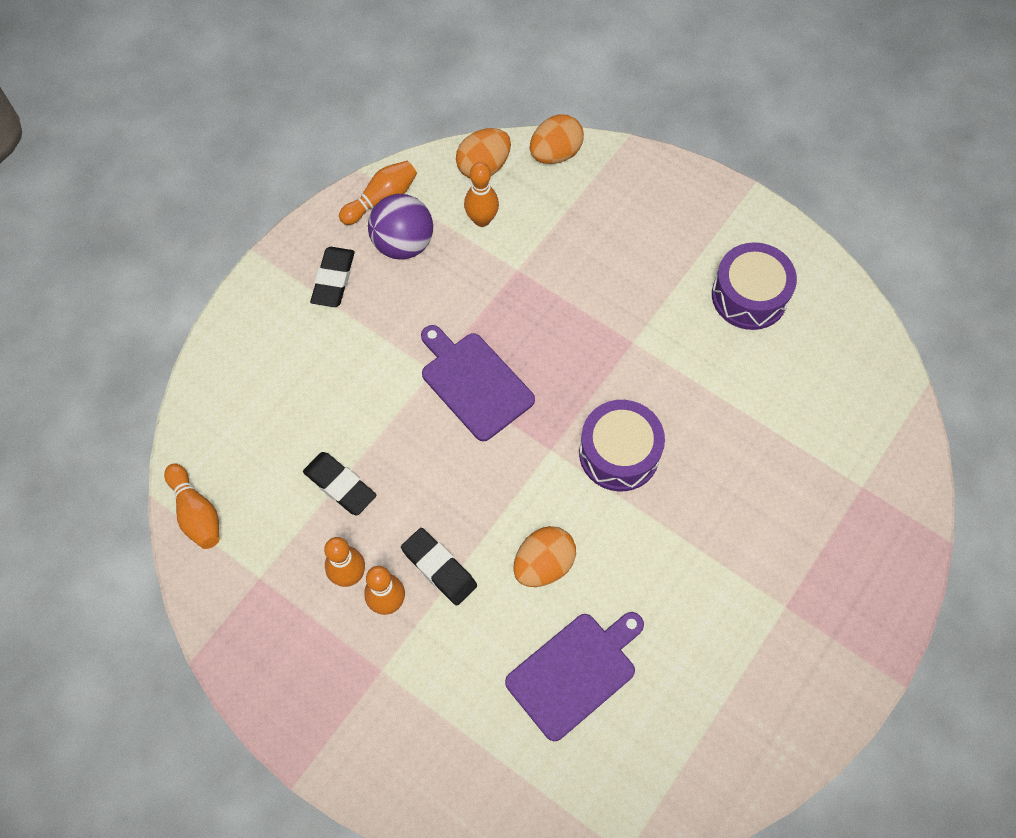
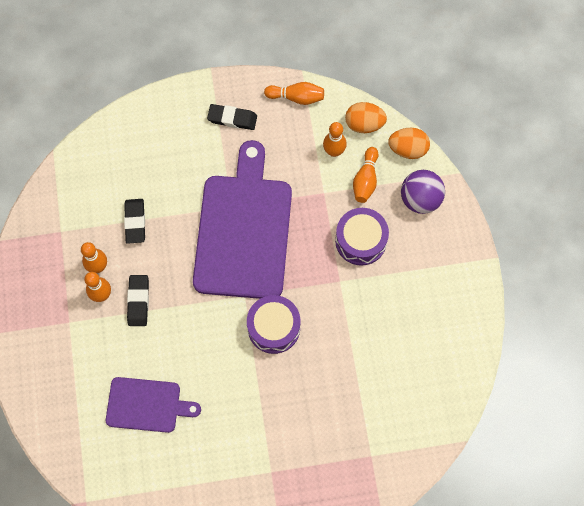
camera: 45 degrees right, 5 degrees up
orange bowling pin [164,464,219,549] -> orange bowling pin moved to [353,147,379,203]
black eraser [310,247,355,307] -> black eraser turned 45 degrees clockwise [207,104,257,130]
purple ball [368,194,433,260] -> purple ball moved to [401,170,445,214]
purple cutting board [421,325,535,441] -> purple cutting board [193,140,292,299], size x1.87
orange egg [513,526,576,587] -> none
purple drum [712,242,797,330] -> purple drum moved to [335,208,389,266]

